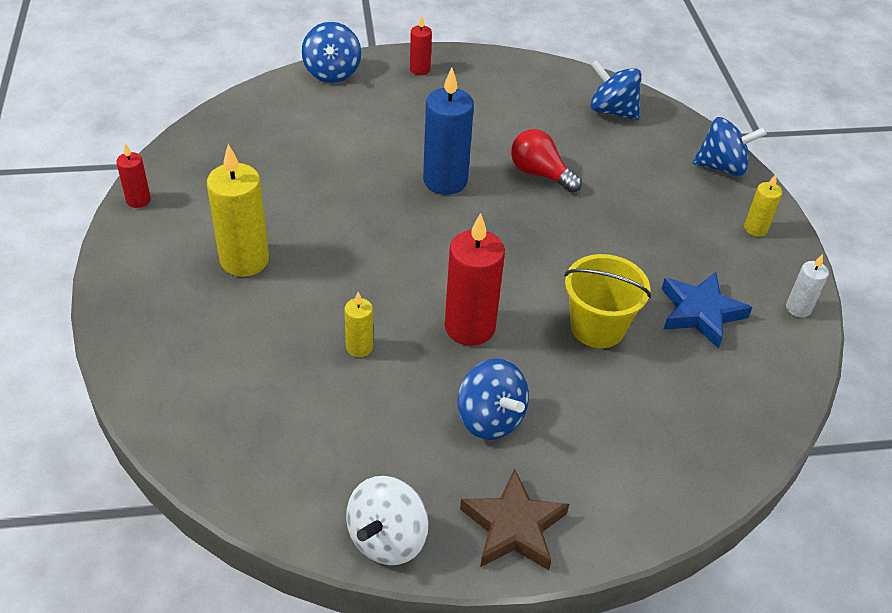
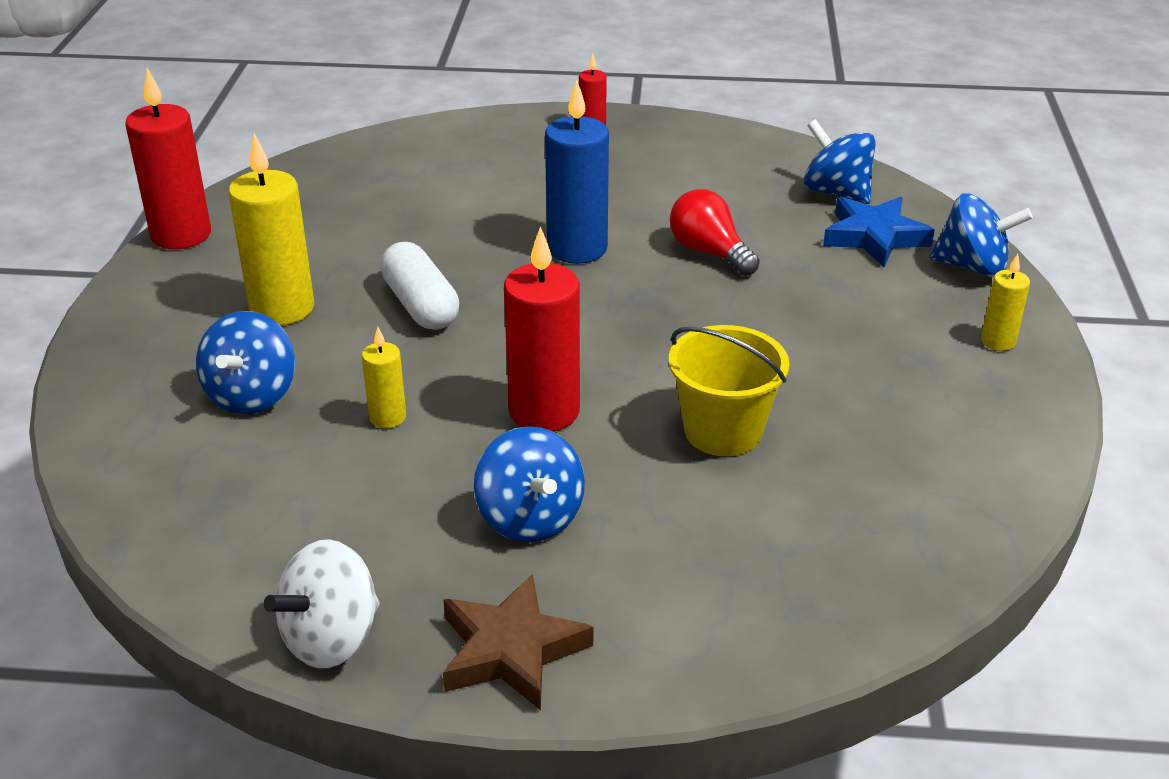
camera: 15 degrees right, 10 degrees down
red candle [116,143,151,208] -> red candle [125,68,211,249], size x1.93
blue spinning top [302,22,361,83] -> blue spinning top moved to [196,311,295,414]
blue star [662,272,753,349] -> blue star moved to [823,197,935,267]
white candle [786,254,829,318] -> none
none -> white capsule [380,242,459,330]

